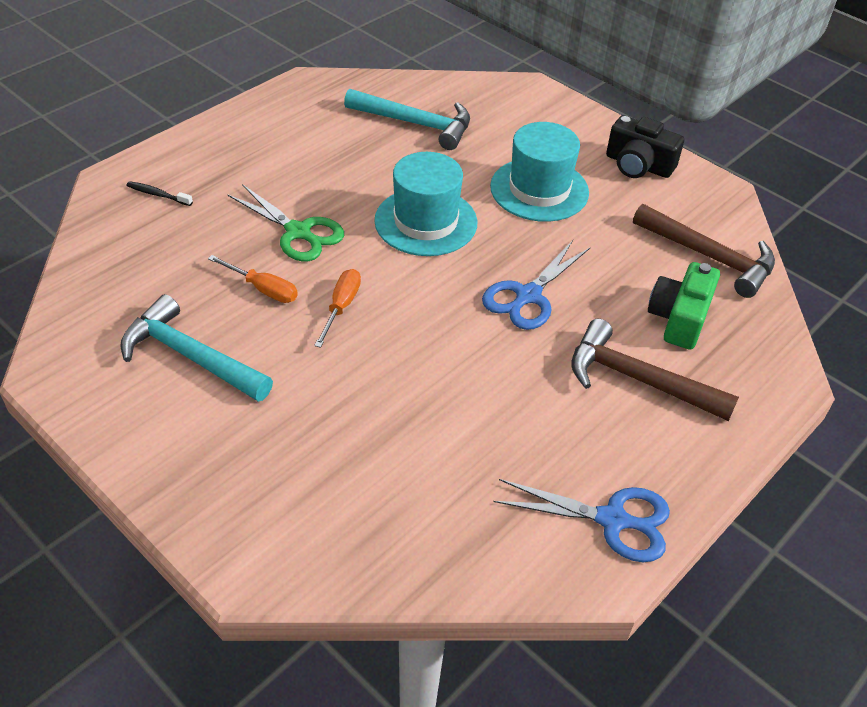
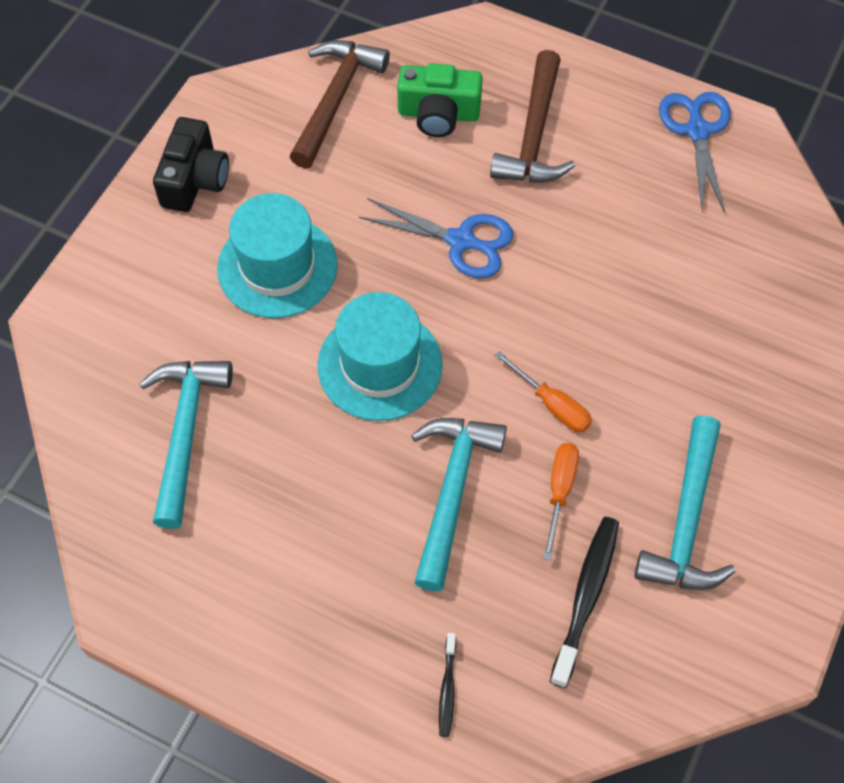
camera: 105 degrees left, 15 degrees up
green scissors [227,184,344,261] -> turquoise hammer [411,418,507,591]
orange screwdriver [314,269,361,348] -> orange screwdriver turned 135 degrees counterclockwise [495,351,592,432]
none -> black toothbrush [550,517,619,688]

